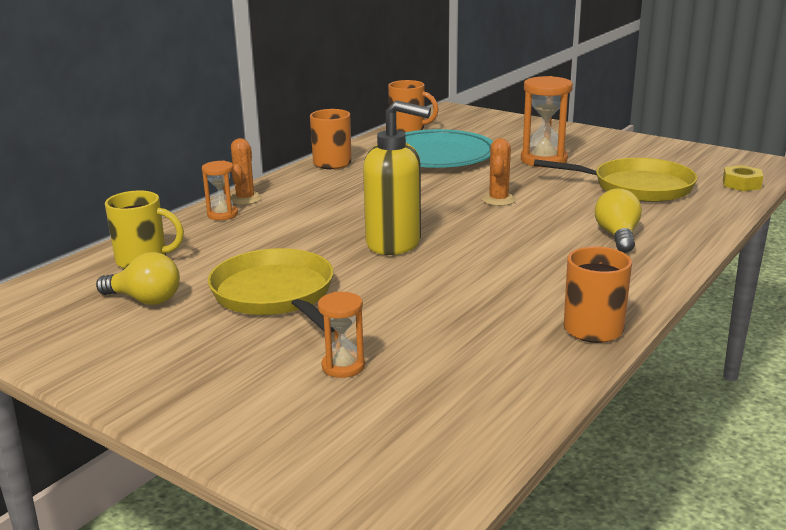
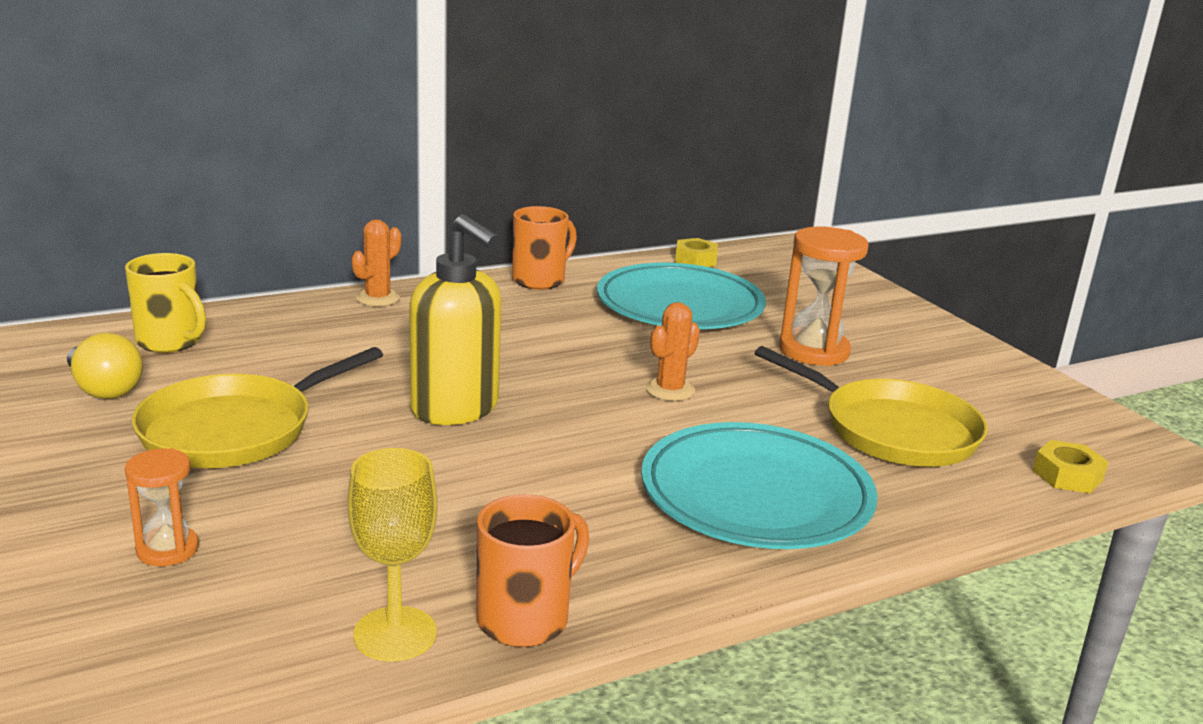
camera: 25 degrees right, 0 degrees up
orange hourglass [202,160,238,220] -> none
yellow pan [208,248,334,332] -> yellow pan turned 135 degrees counterclockwise [132,347,383,468]
orange mug [388,80,439,133] -> yellow nut [675,238,718,267]
yellow light bulb [595,188,642,253] -> turquoise plate [641,422,878,549]
none -> yellow goblet [348,448,438,662]

